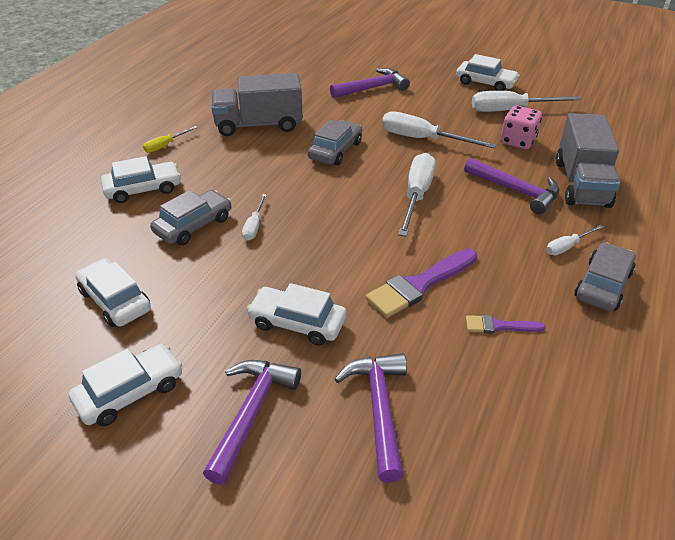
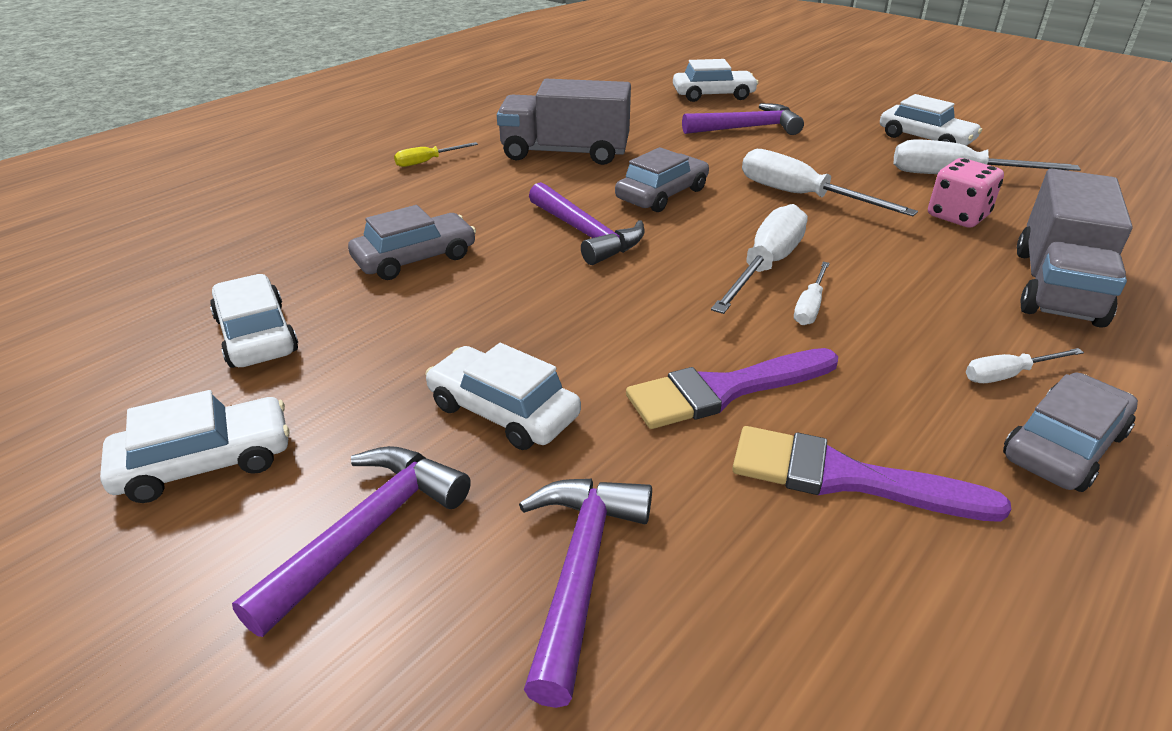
camera: 15 degrees right, 5 degrees down
white car [101,156,181,203] -> white car moved to [673,59,758,102]
white screwdriver [242,194,267,241] -> white screwdriver moved to [794,262,830,325]
purple hammer [464,158,559,214] -> purple hammer moved to [529,182,645,265]
purple brush [466,315,546,333] -> purple brush [732,426,1011,522], size x1.84

